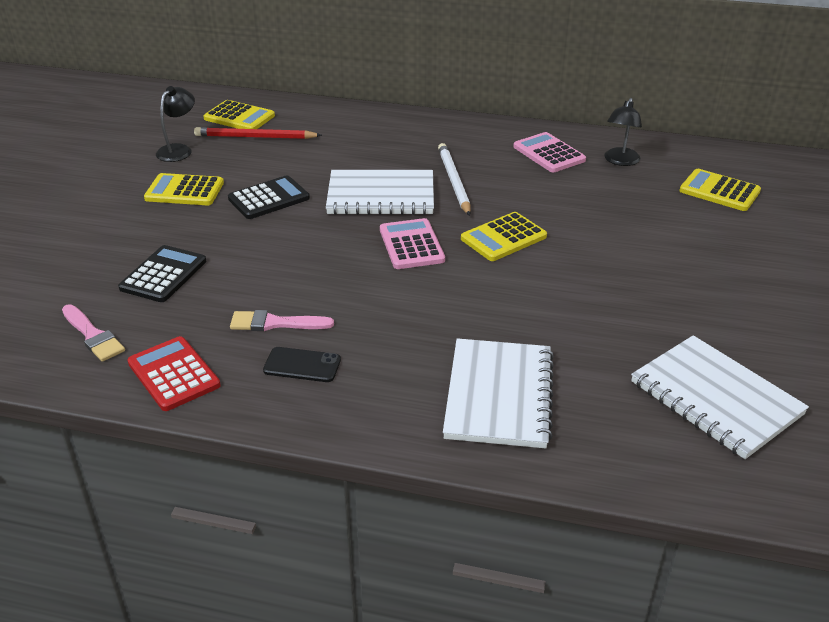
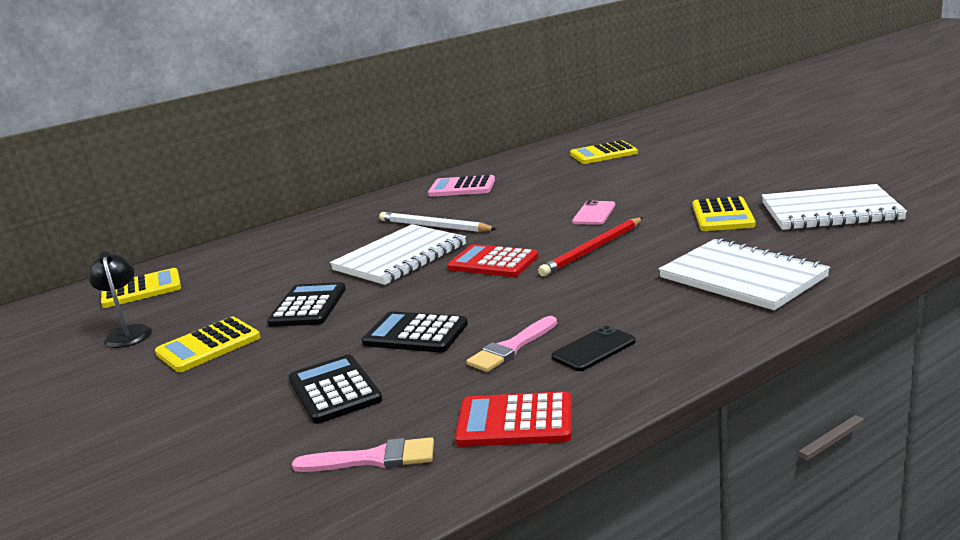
camera: 45 degrees left, 15 degrees down
red pencil [194,127,322,139] -> red pencil moved to [538,218,643,276]
pink calculator [380,218,445,269] -> red calculator [447,244,539,277]
yellow calculator [461,212,547,261] -> yellow calculator moved to [692,196,756,231]
black lamp [604,98,642,166] -> none
none -> black calculator [362,311,468,353]
none -> pink phone [572,200,615,225]

